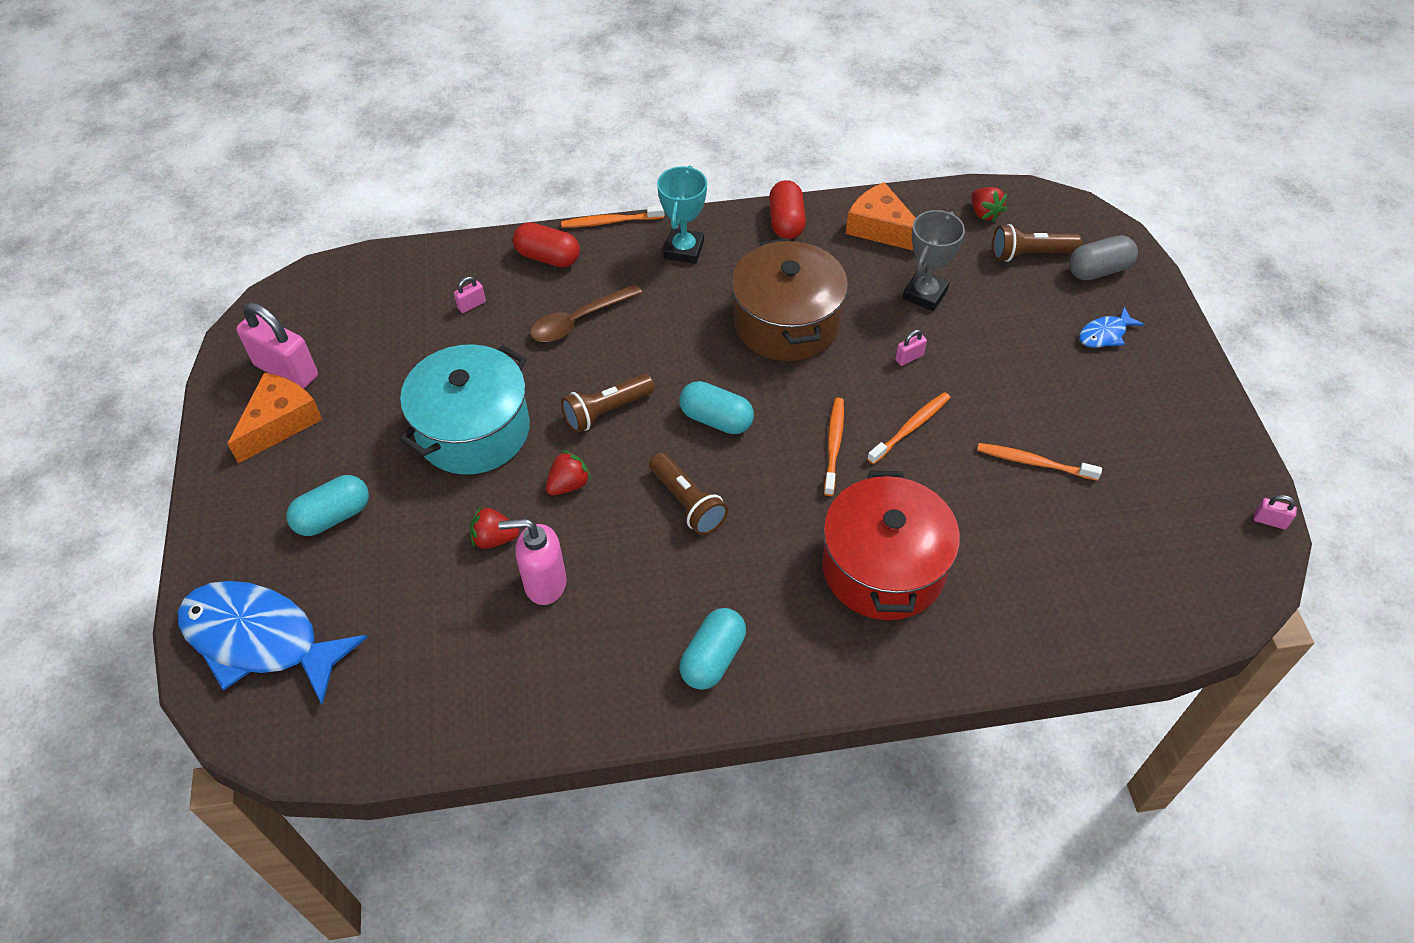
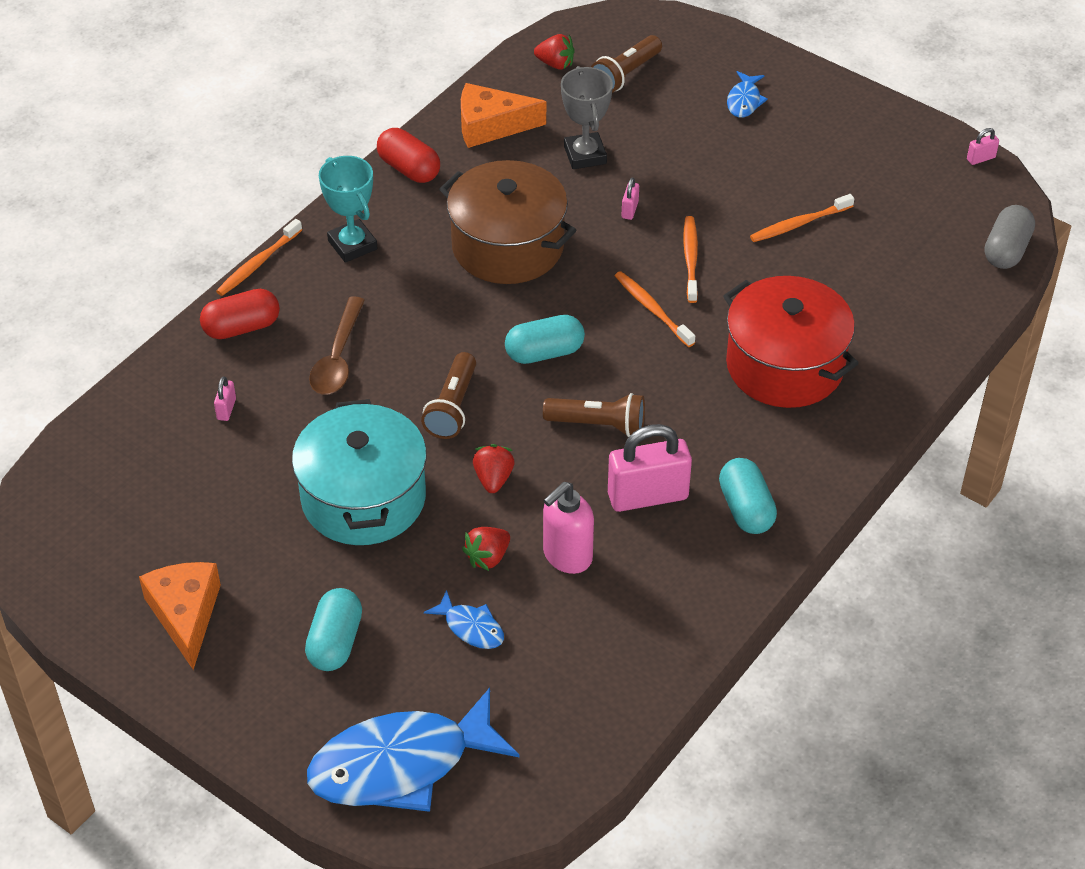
camera: 45 degrees left, 5 degrees down
pink padlock [236,302,318,389] -> pink padlock moved to [608,424,692,512]
grey capsule [1069,235,1138,280] -> grey capsule moved to [985,205,1035,269]
none -> blue fish [424,590,504,649]

